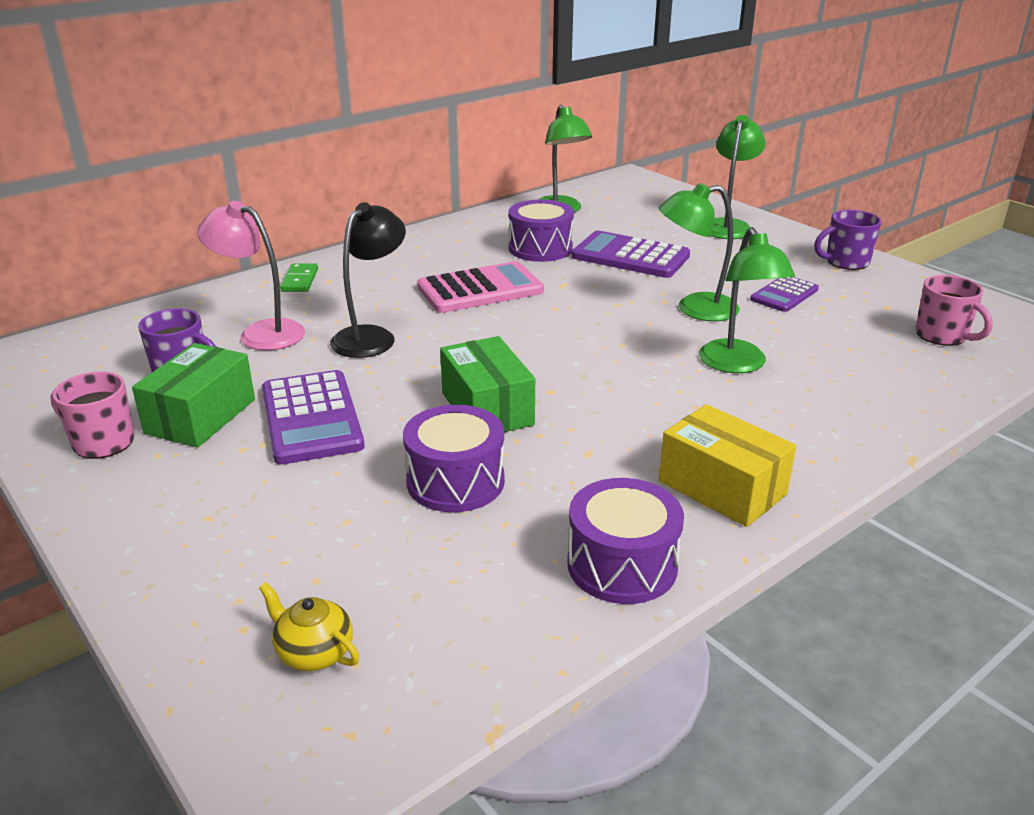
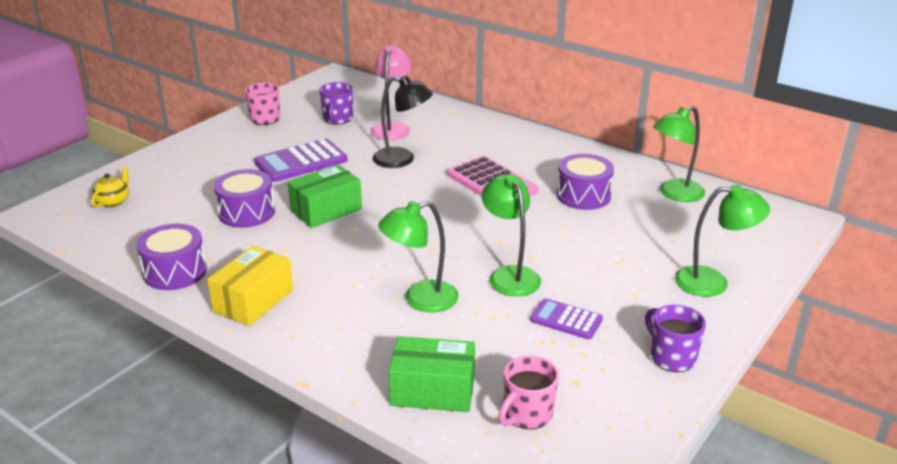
camera: 75 degrees right, 0 degrees up
green box [132,343,255,447] -> green box moved to [389,336,475,412]
green domino [280,263,318,292] -> none
purple calculator [571,231,690,278] -> none

